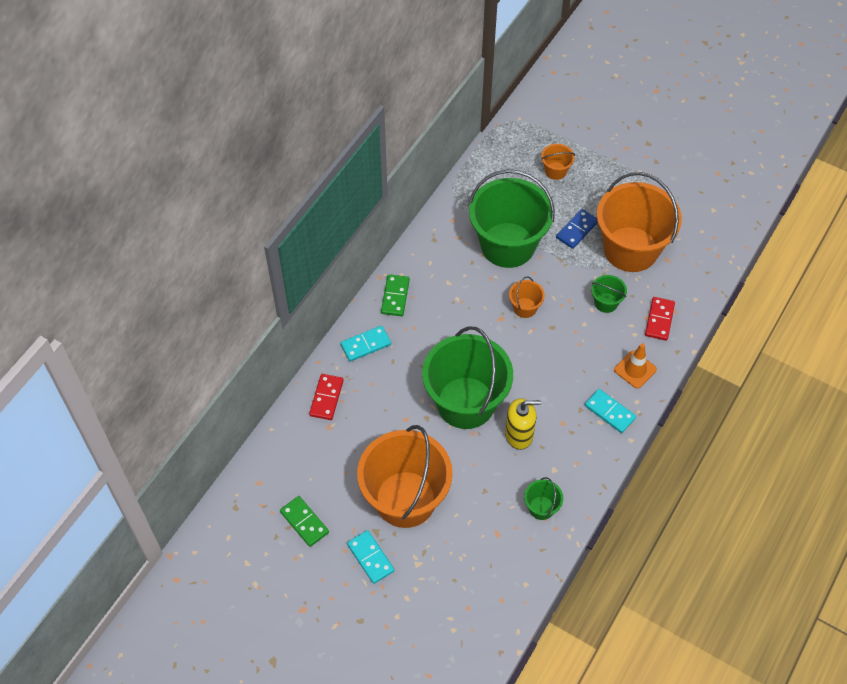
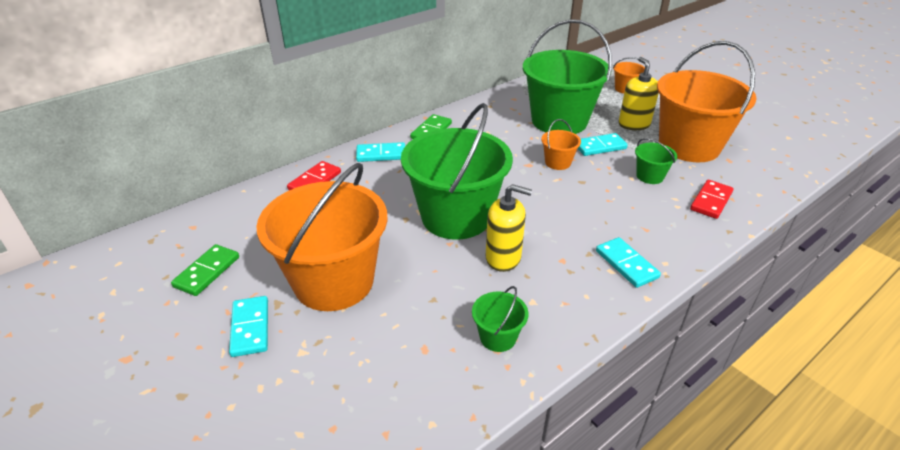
camera: 20 degrees right, 20 degrees down
green domino [280,496,329,547] -> green domino turned 45 degrees clockwise [171,244,239,296]
blue domino [556,209,598,249] -> yellow soap dispenser [619,57,659,130]
orange traffic cone [614,344,657,389] -> none
none -> turquoise domino [577,133,628,156]

